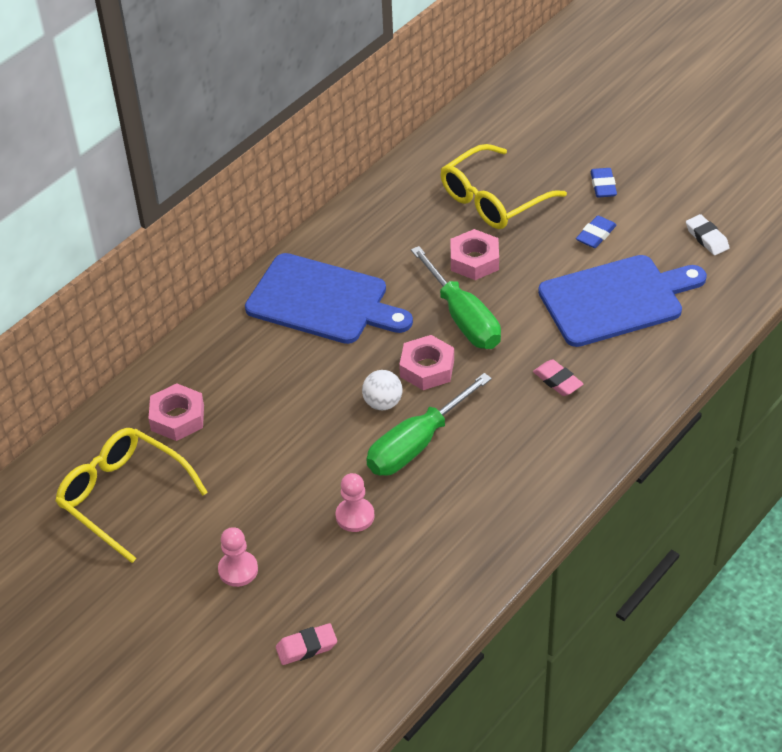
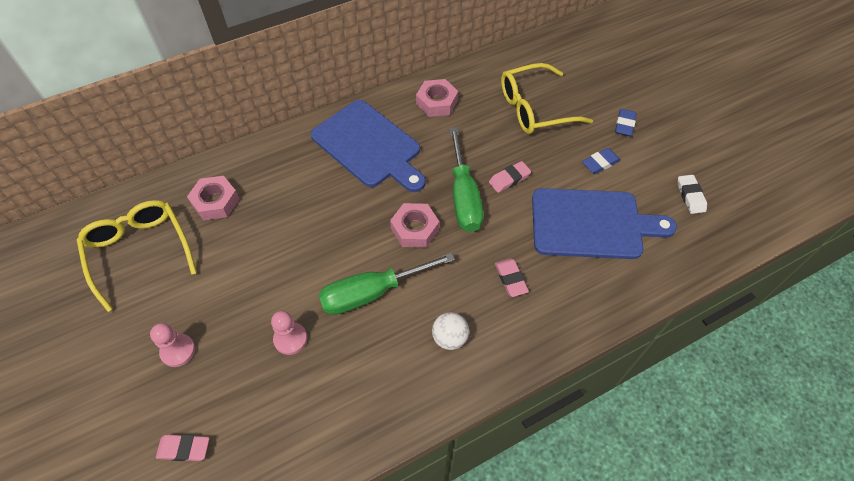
camera: 20 degrees right, 10 degrees up
white ball [362,370,403,410] -> white ball moved to [432,312,469,350]
pink nut [451,229,499,280] -> pink nut moved to [416,79,458,117]
none -> pink eraser [489,161,531,193]

